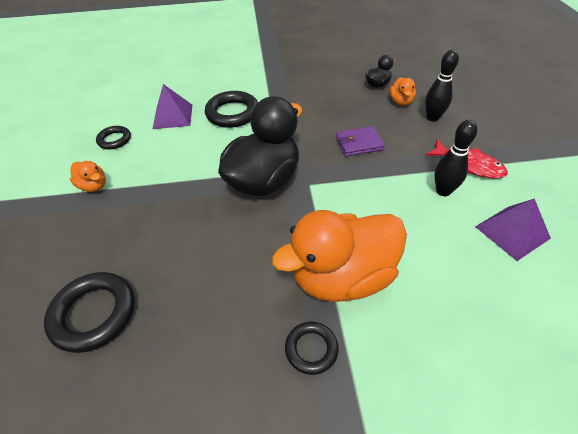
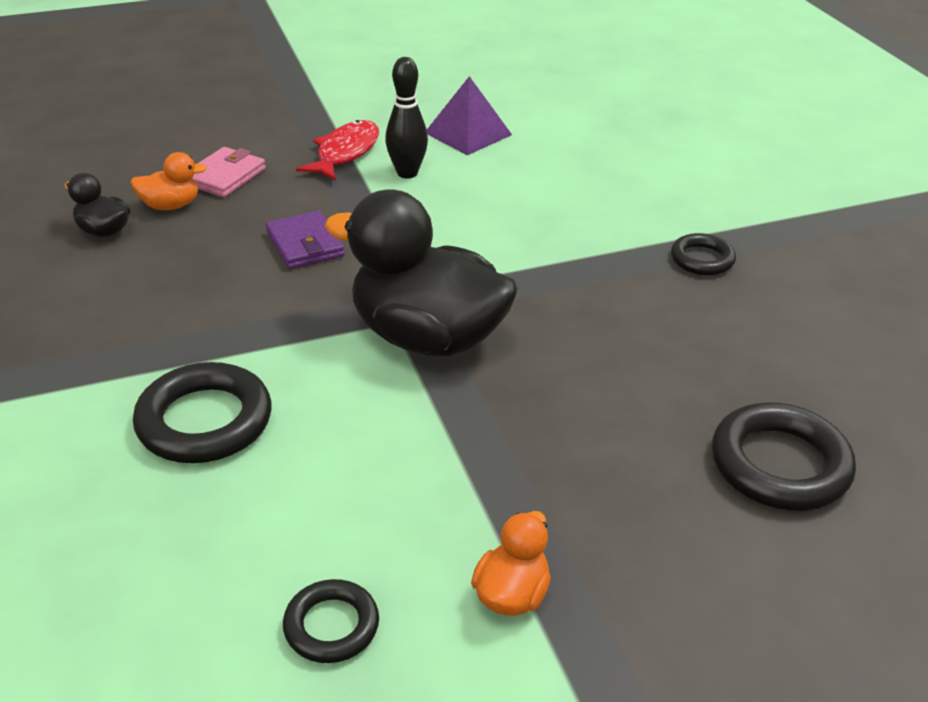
camera: 105 degrees left, 10 degrees down
purple pyramid [153,84,192,129] -> none
orange duck [272,210,407,302] -> none
black bowling pin [425,50,459,122] -> pink wallet [192,147,266,197]

